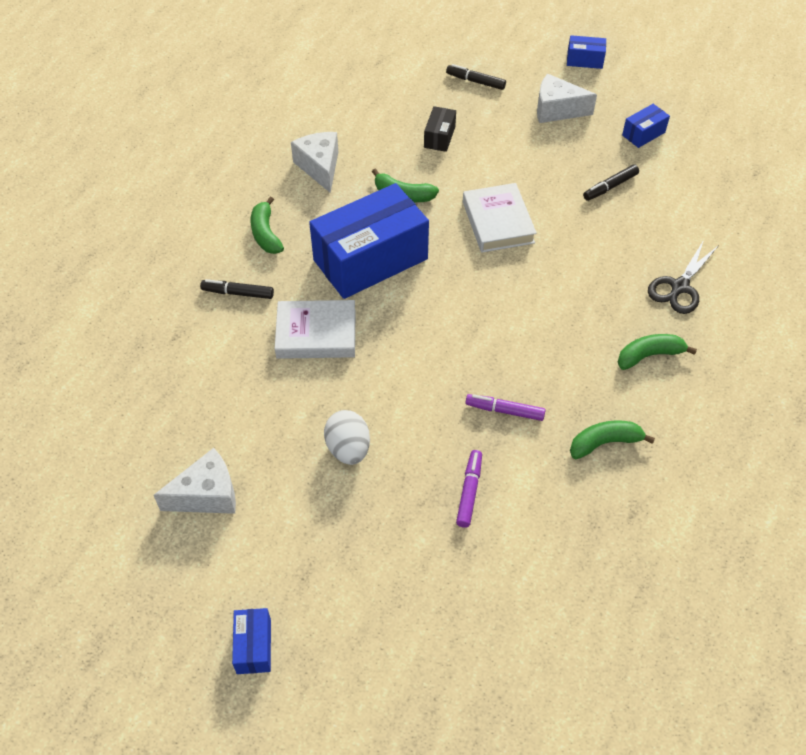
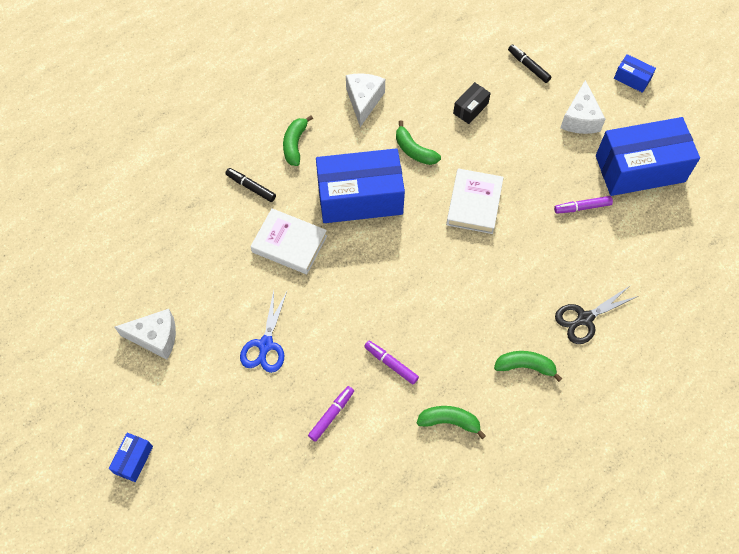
camera: 25 degrees right, 10 degrees up
white egg [324,410,370,465] -> blue scissors [240,291,287,373]
white cheese [537,74,597,123] -> white cheese turned 120 degrees counterclockwise [560,80,605,134]
black marker [583,164,639,201] -> purple marker [554,196,613,214]
blue box [622,104,670,148] -> blue box [596,117,700,196], size x2.34

